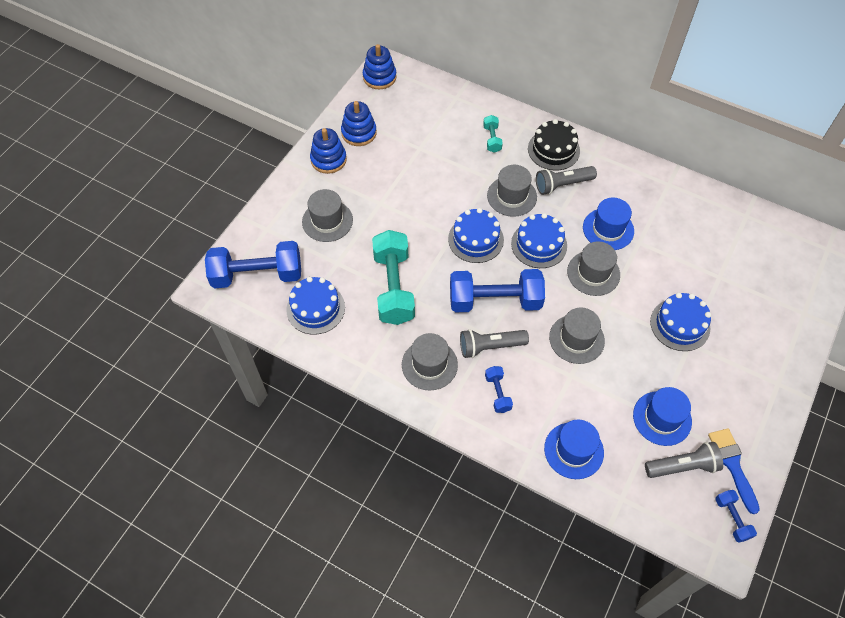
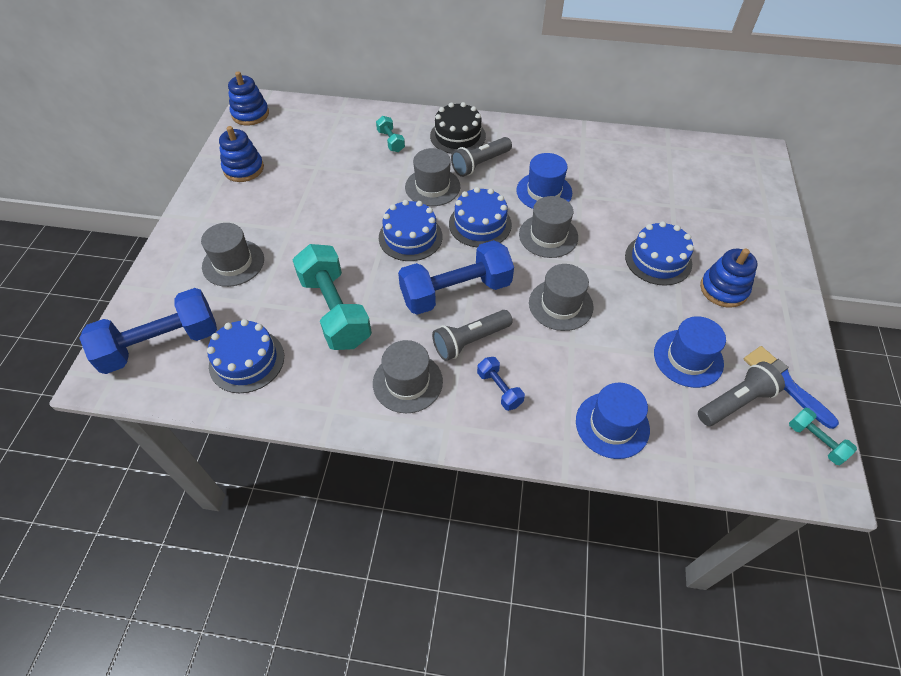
camera: 20 degrees left, 5 degrees down
blue stacking toy [310,128,347,174] -> blue stacking toy moved to [700,248,758,308]
blue dumbbell [715,490,757,543] -> turquoise dumbbell [789,408,857,465]

